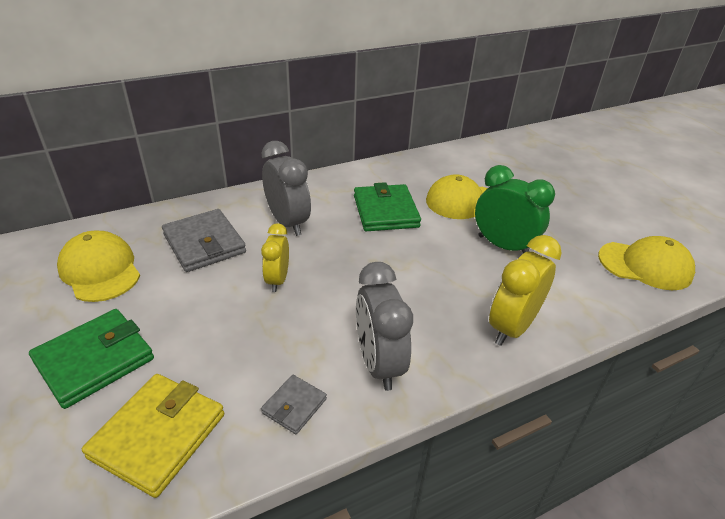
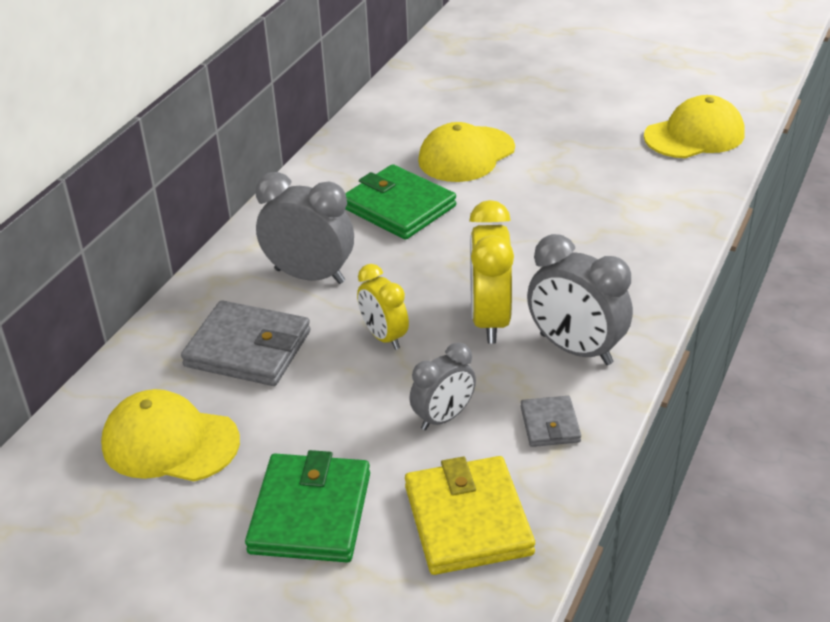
camera: 35 degrees left, 0 degrees up
green clock [475,165,555,253] -> none
yellow clock [489,235,562,346] -> yellow clock moved to [469,200,514,344]
none -> grey clock [409,343,476,430]

